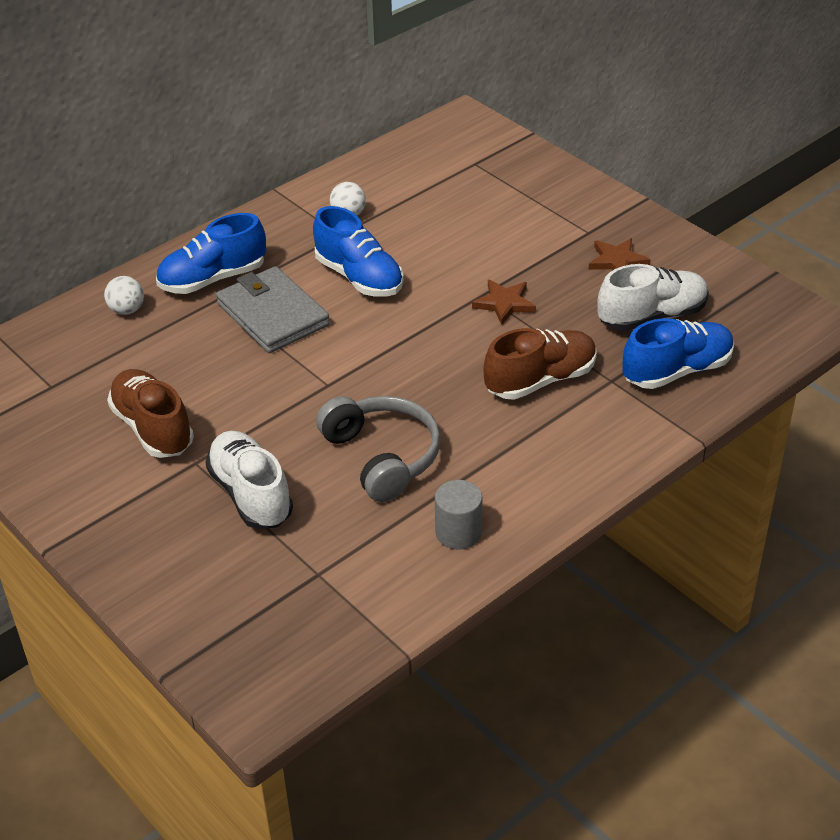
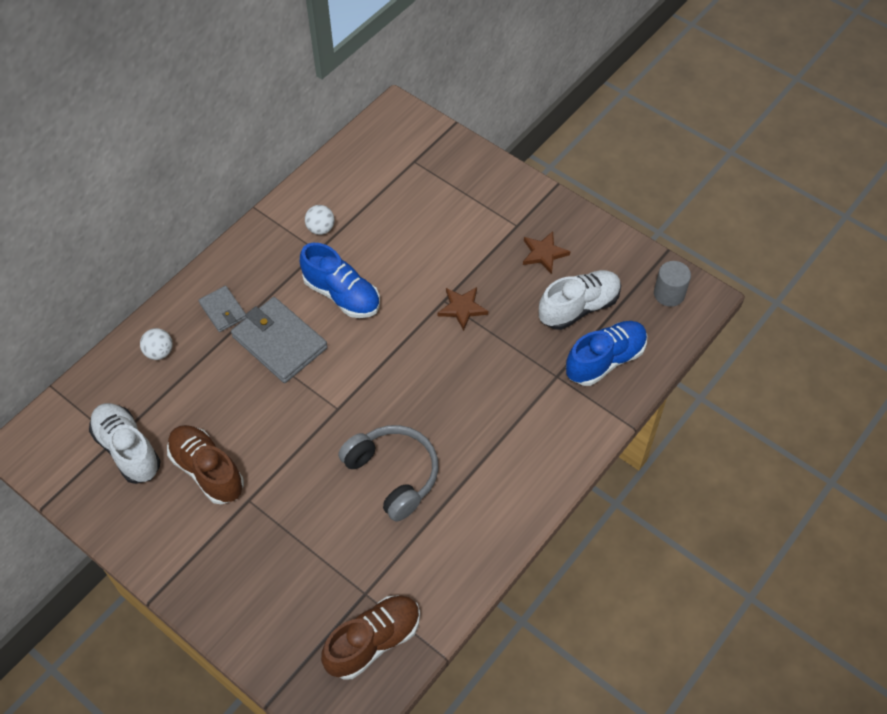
camera: 10 degrees left, 15 degrees up
blue shoe [156,213,266,294] -> grey wallet [198,286,247,332]
white shoe [206,431,293,529] -> white shoe moved to [89,403,160,484]
grey cylinder [435,480,482,550] -> grey cylinder moved to [654,261,691,307]
brown shoe [483,328,597,400] -> brown shoe moved to [321,595,420,680]

